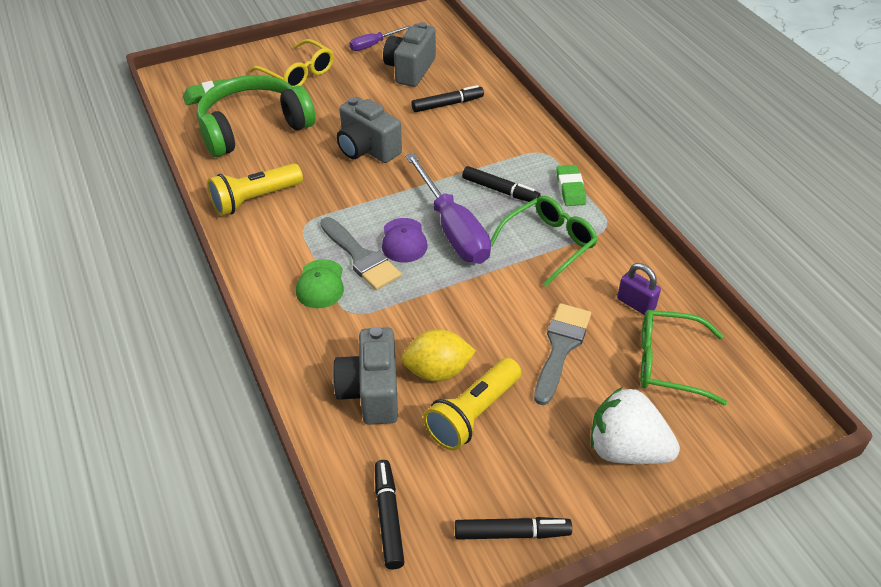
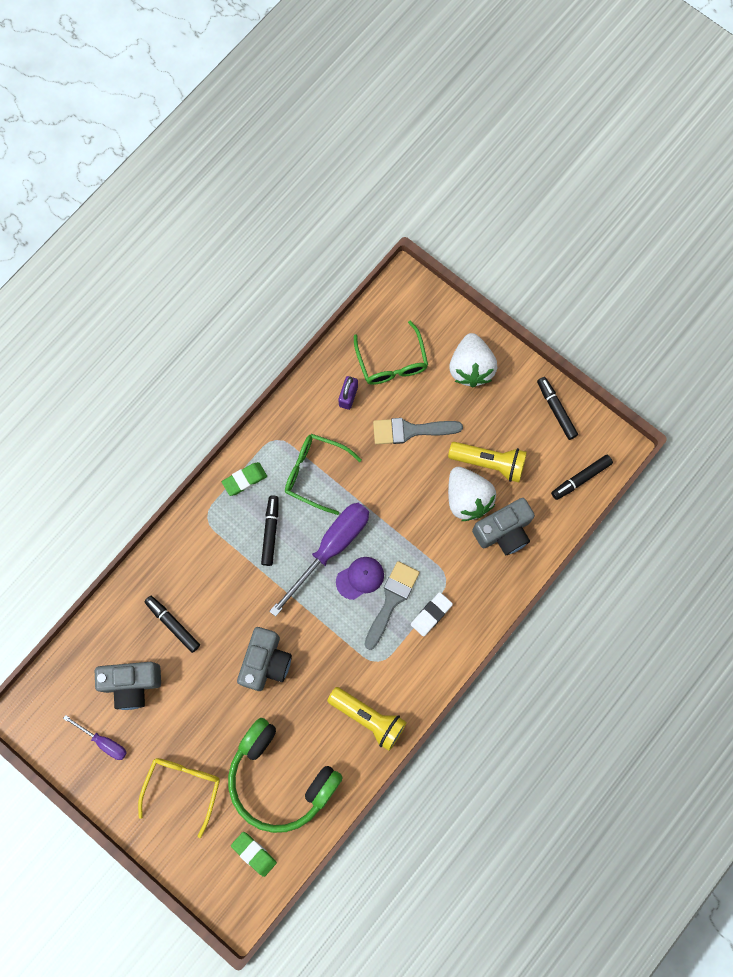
camera: 115 degrees left, 30 degrees up
green cap [296,259,344,308] -> white eraser [411,592,453,636]
yellow lemon [401,329,476,382] -> white strawberry [448,467,496,521]

